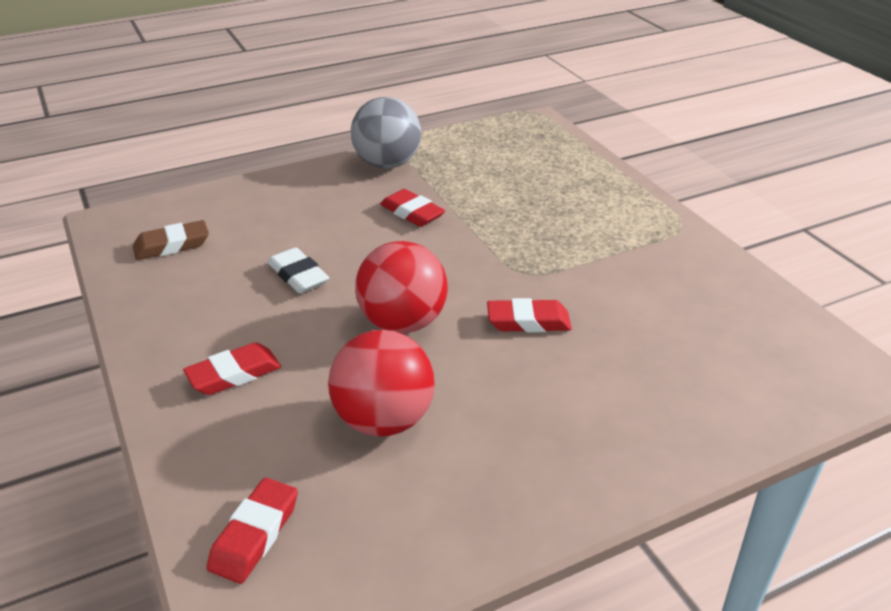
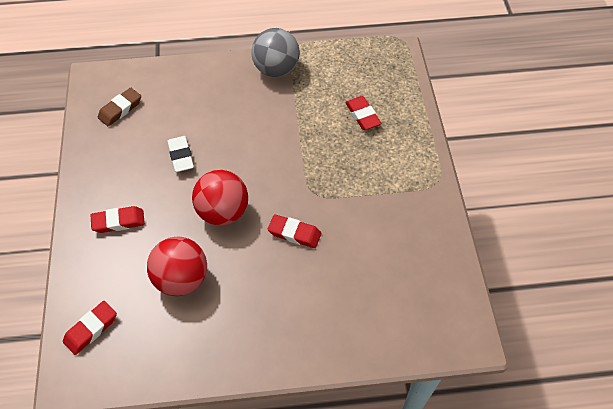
camera: 20 degrees right, 20 degrees up
brown eraser [133,220,209,260] -> brown eraser turned 45 degrees counterclockwise [98,88,141,126]
red eraser [380,189,445,227] -> red eraser moved to [345,96,381,130]

